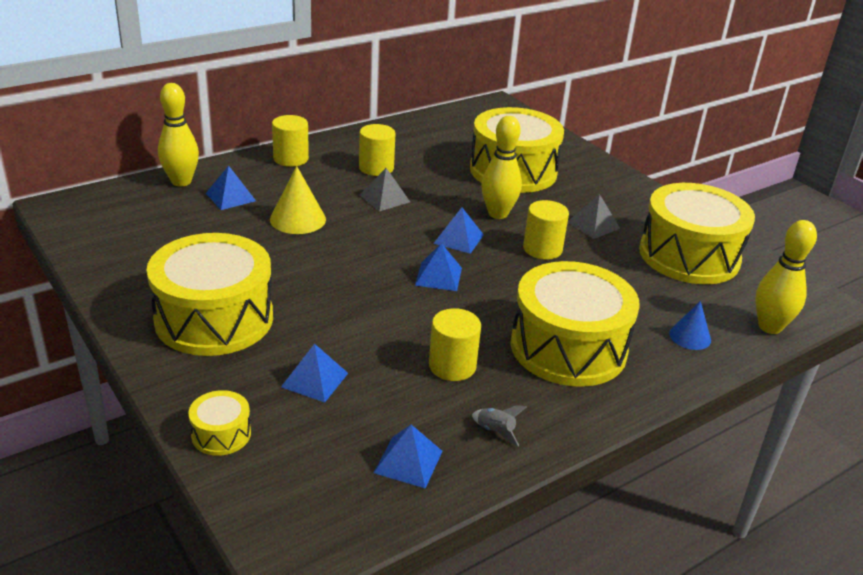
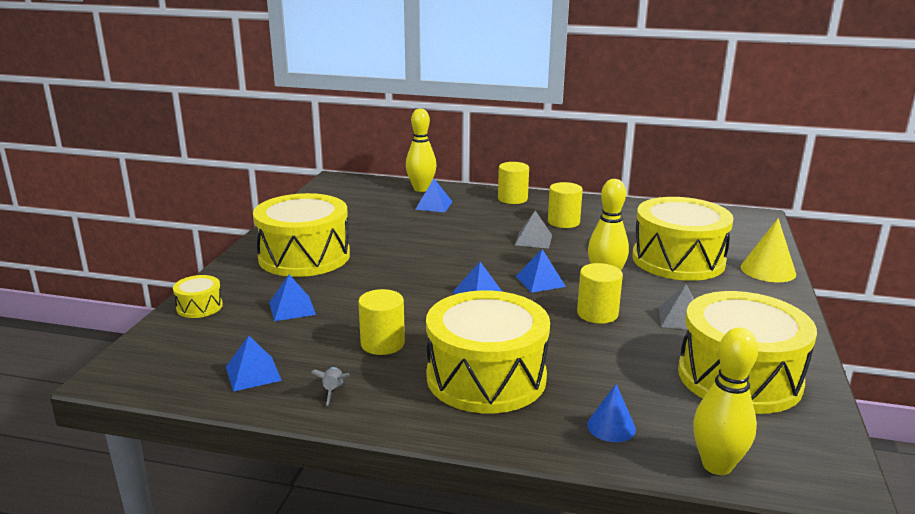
camera: 50 degrees right, 10 degrees down
yellow cone [270,166,326,234] -> yellow cone moved to [741,218,796,282]

